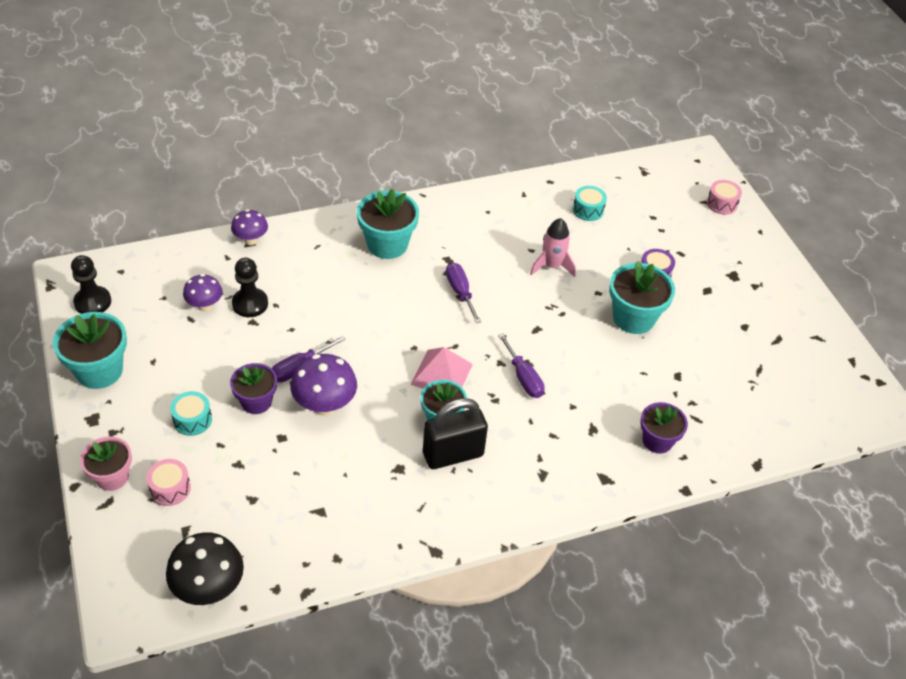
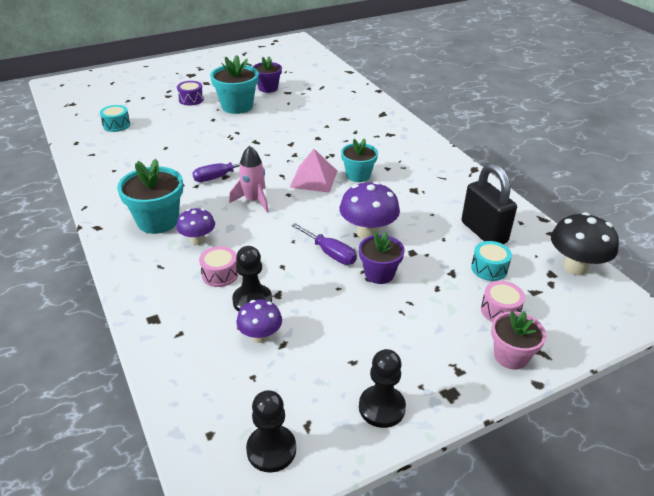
camera: 95 degrees left, 10 degrees down
turquoise flower pot [53,312,127,389] -> black pawn [359,349,406,428]
turquoise drum [170,391,212,436] -> turquoise drum moved to [471,241,512,281]
purple mushroom [231,209,268,245] -> purple mushroom moved to [177,208,215,245]
black padlock [423,398,488,469] -> black padlock moved to [462,164,517,244]
purple screwdriver [498,333,545,398] -> none
pink rocket [530,218,576,277] -> pink rocket moved to [229,146,269,212]
purple flower pot [640,402,688,454] -> purple flower pot moved to [253,56,282,93]
pink drum [707,180,742,215] -> pink drum moved to [199,246,239,287]

